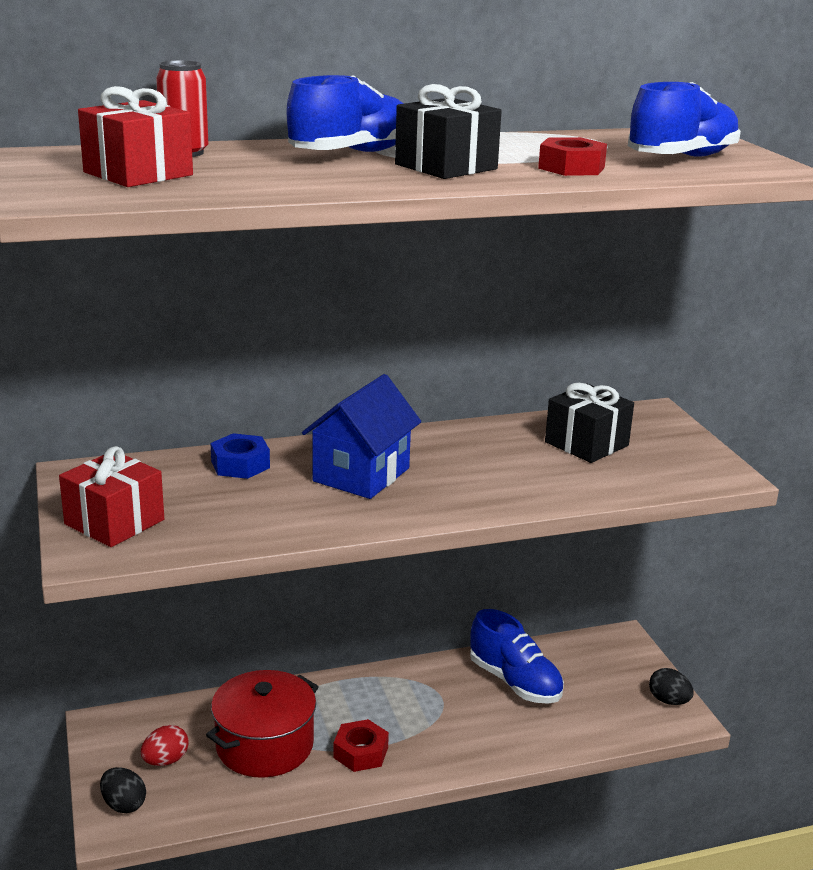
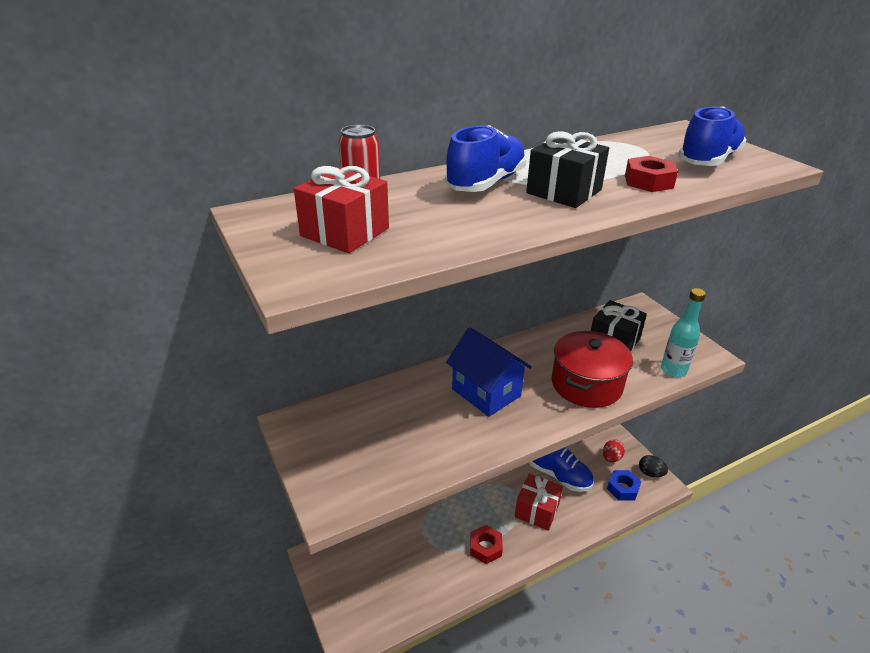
camera: 10 degrees left, 10 degrees up
red gift [59,446,164,547] -> red gift moved to [515,474,563,531]
black egg [100,767,146,813] -> none
red egg [141,725,189,766] -> red egg moved to [603,439,625,462]
red pot [206,670,319,778] -> red pot moved to [552,331,633,408]
blue nut [210,433,270,479] -> blue nut moved to [607,470,642,501]
blue house [302,374,421,499] -> blue house turned 60 degrees counterclockwise [446,327,532,417]
none -> turquoise bottle [661,288,706,377]

